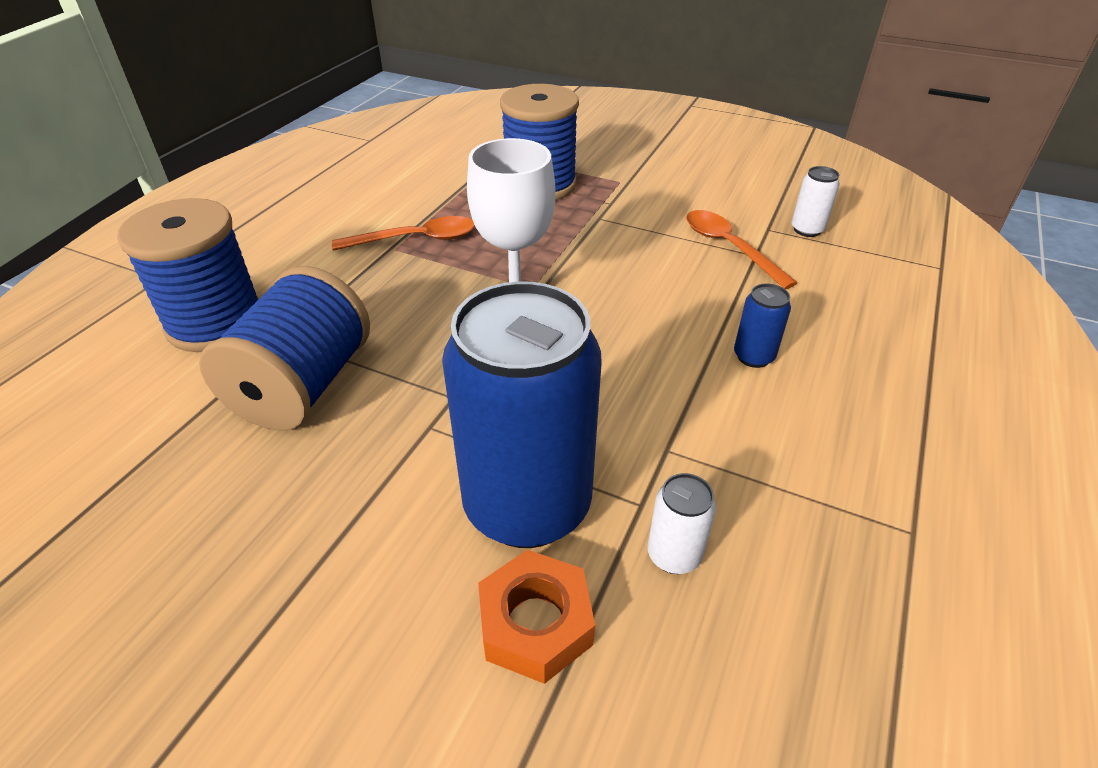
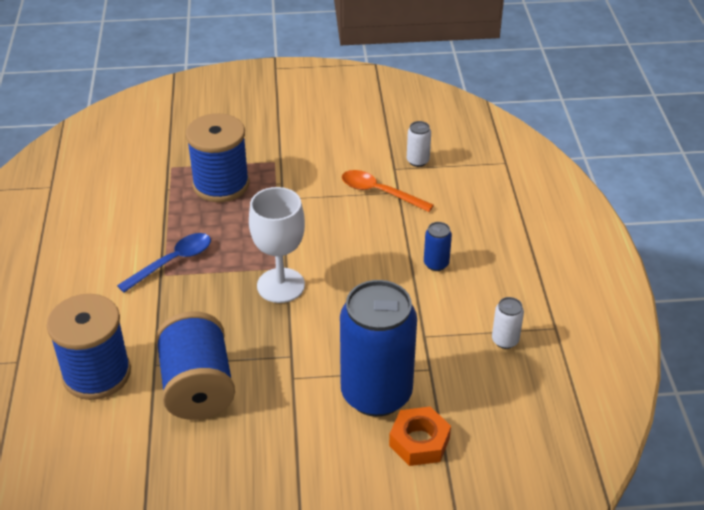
camera: 30 degrees left, 0 degrees up
orange spoon [332,216,475,251] -> blue spoon [117,233,211,292]
white can [647,473,716,574] -> white can moved to [492,297,524,349]

